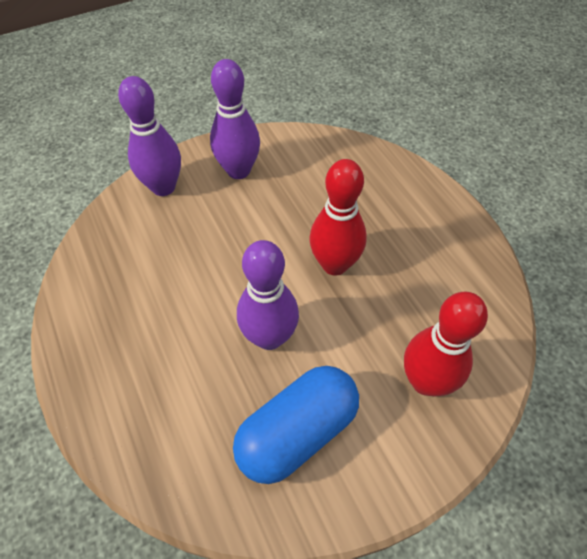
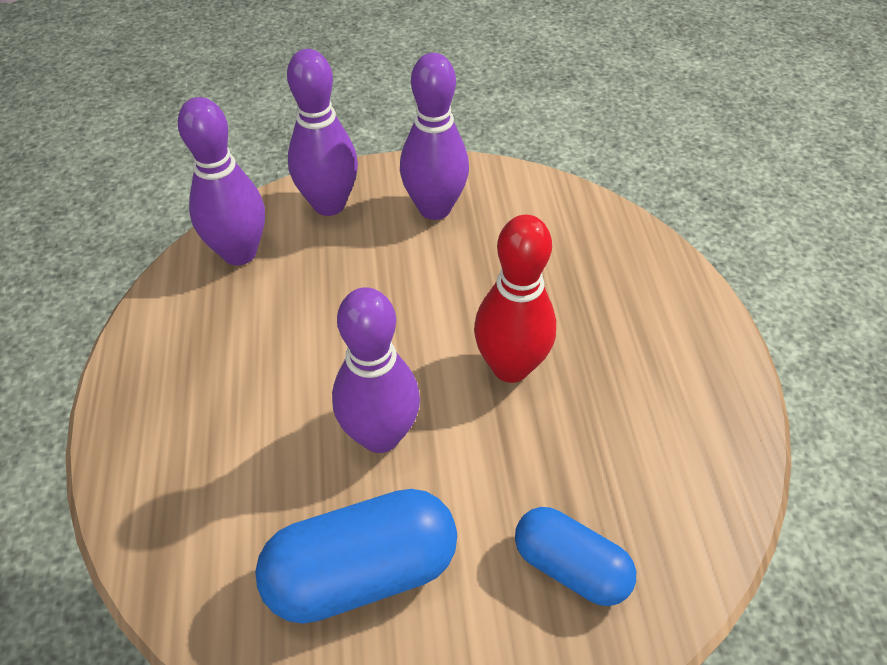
camera: 20 degrees right, 5 degrees down
red bowling pin [404,291,488,397] -> blue capsule [515,507,636,606]
none -> purple bowling pin [178,97,265,265]

